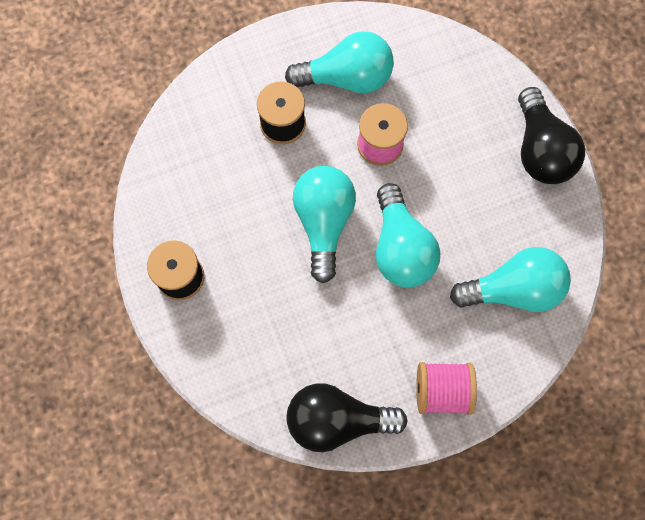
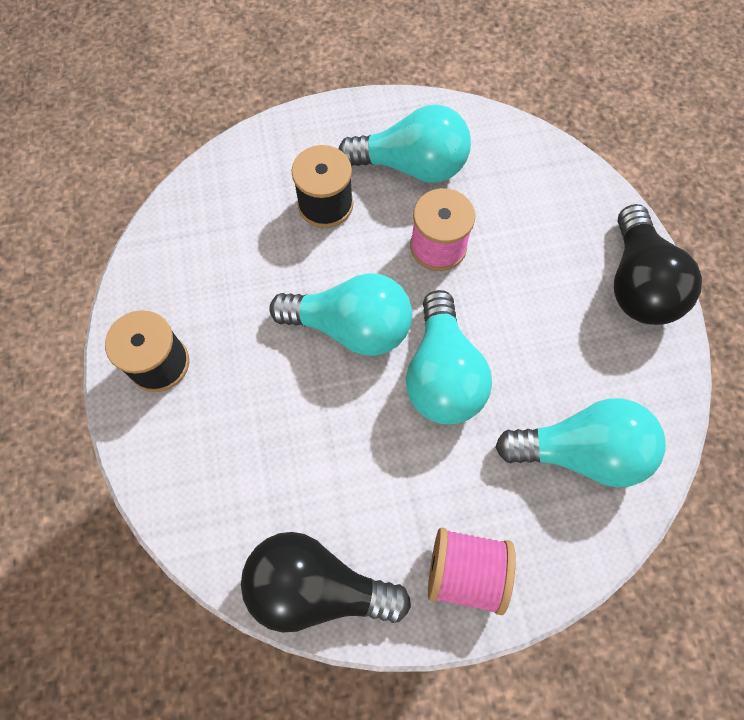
camera: 10 degrees right, 5 degrees down
turquoise light bulb [293,166,356,283] -> turquoise light bulb turned 90 degrees clockwise [269,273,412,356]

